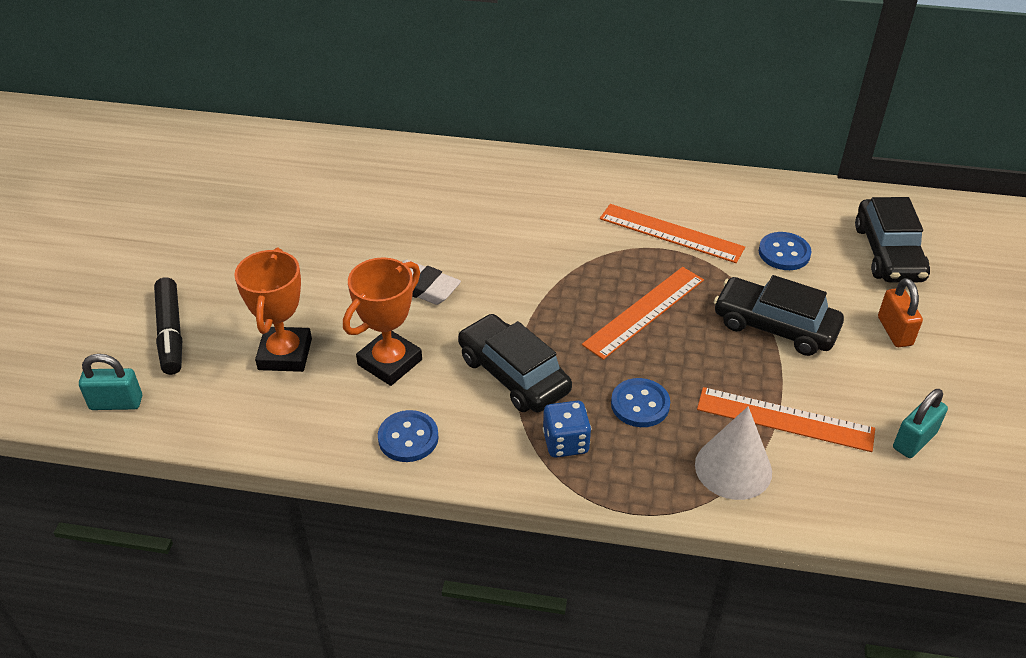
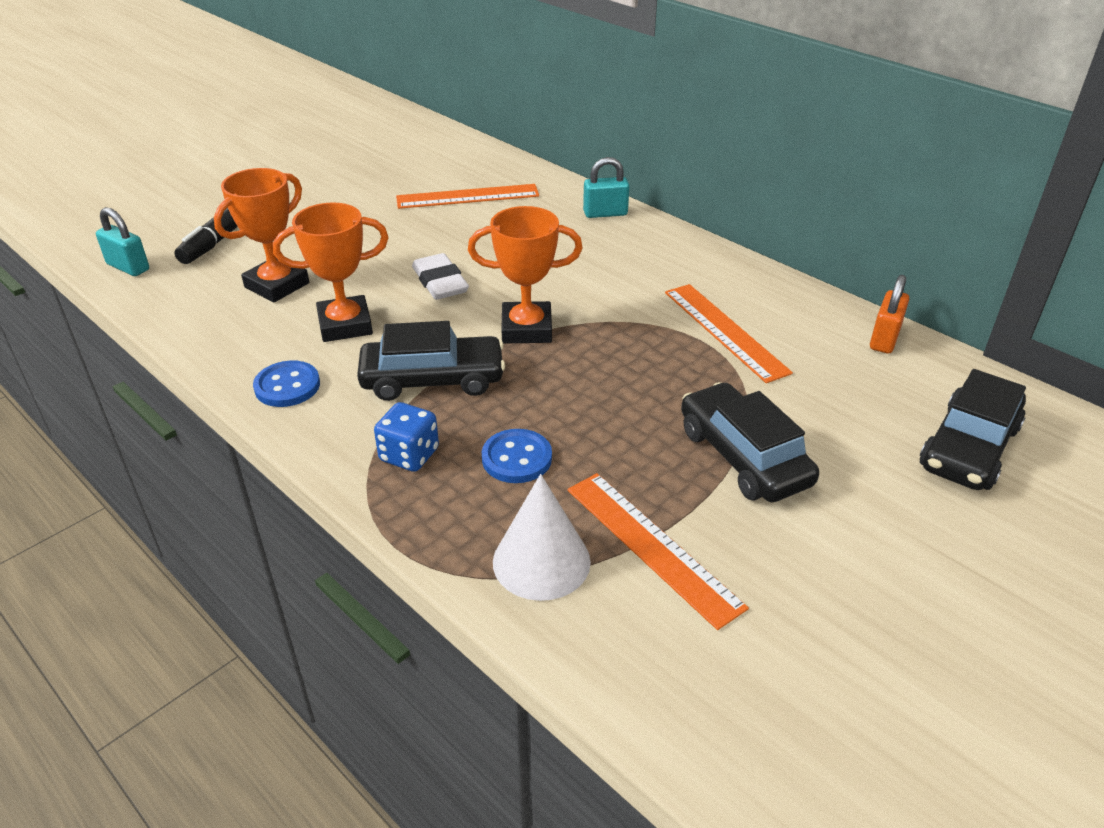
camera: 35 degrees right, 5 degrees down
black car [458,314,572,412] -> black car turned 90 degrees clockwise [357,321,505,401]
orange ruler [582,267,704,360] -> orange ruler moved to [396,184,539,209]
blue button [759,232,811,270] -> none
orange padlock [878,278,923,347] -> orange padlock moved to [870,275,909,353]
turquoise padlock [893,389,948,458] -> turquoise padlock moved to [583,157,629,218]
none -> orange trophy [468,206,583,344]

